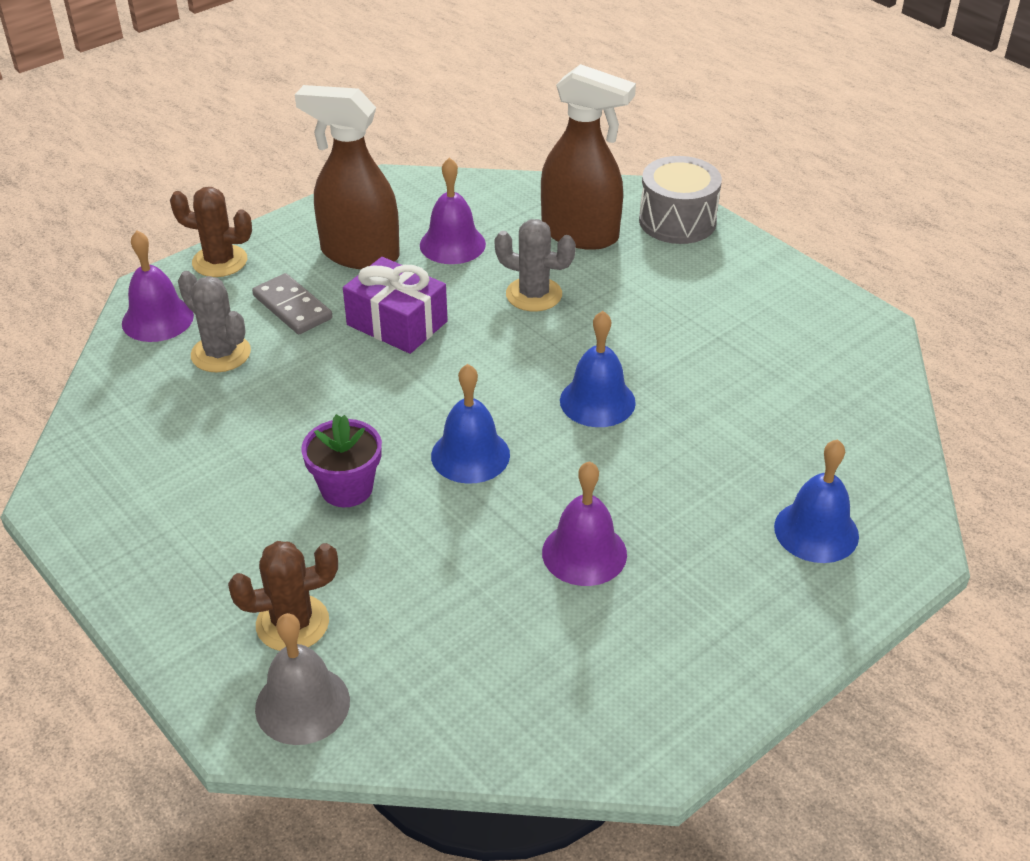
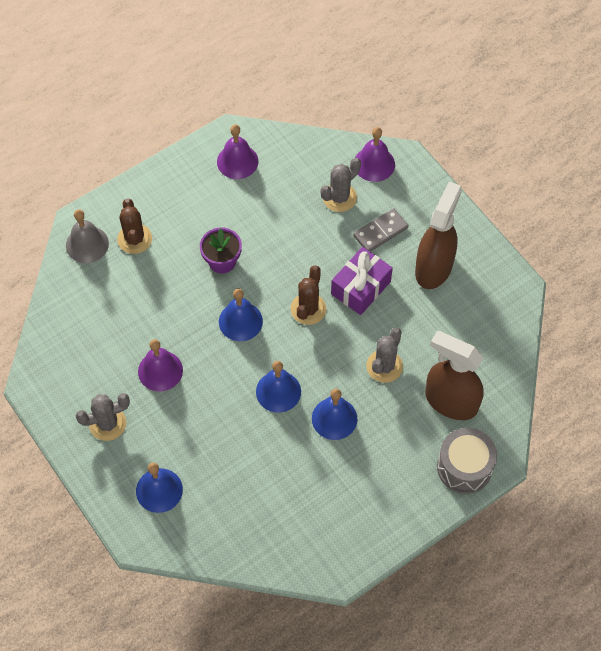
camera: 95 degrees right, 20 degrees up
brown cactus [170,187,252,277] -> brown cactus moved to [291,265,327,325]
purple bell [420,157,486,264] -> purple bell moved to [217,125,258,179]
brown spray bottle [541,64,636,250] -> brown spray bottle turned 90 degrees clockwise [426,331,484,420]
none -> grey cactus [75,393,130,441]
none -> blue bell [312,389,357,440]

